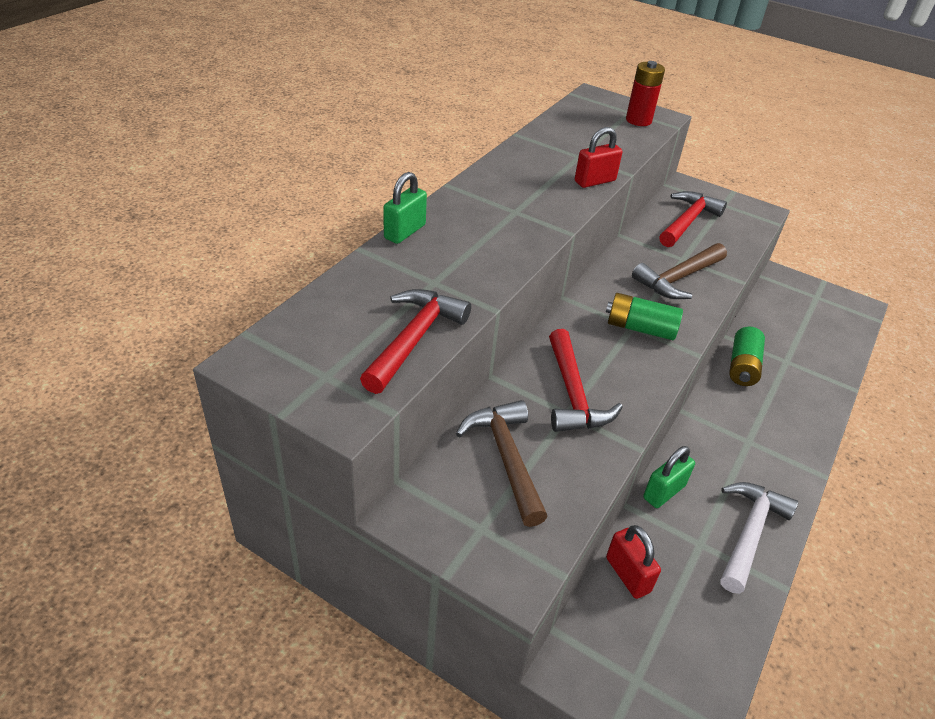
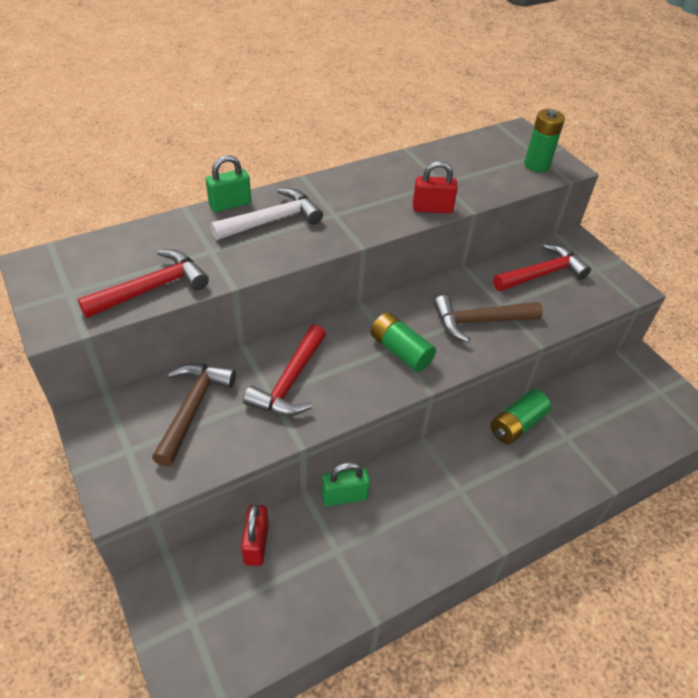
camera: 30 degrees right, 5 degrees up
red battery [626,61,665,126] -> green battery [524,109,565,172]
white hammer [720,482,798,594] -> white hammer moved to [210,188,323,240]

